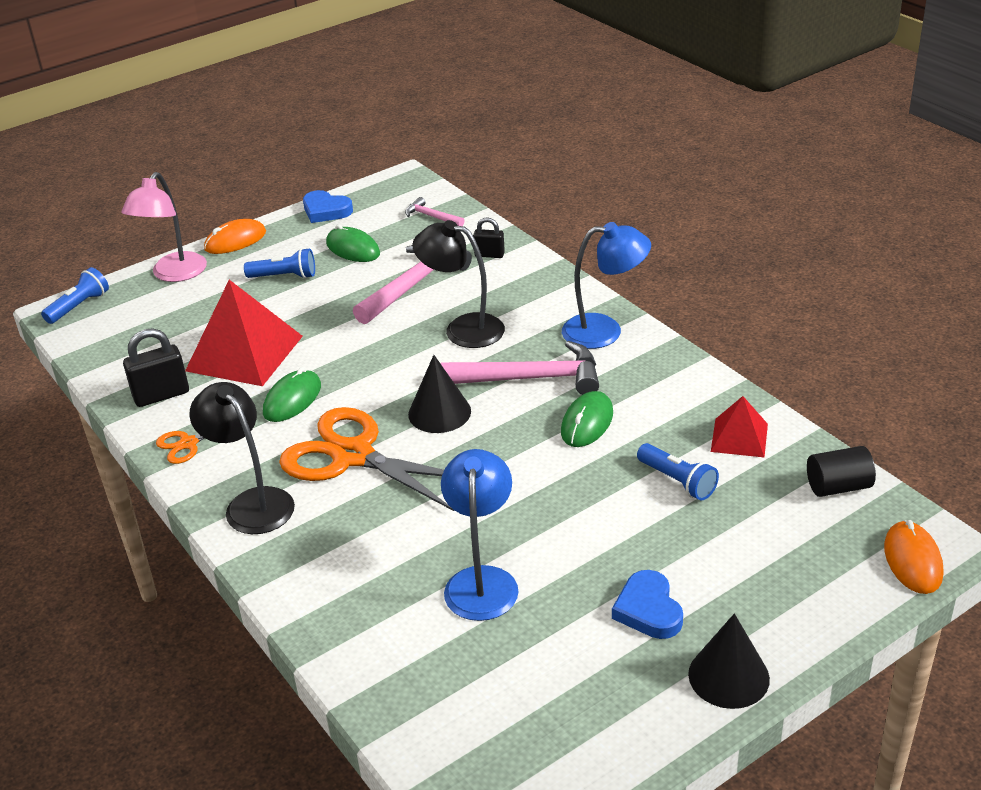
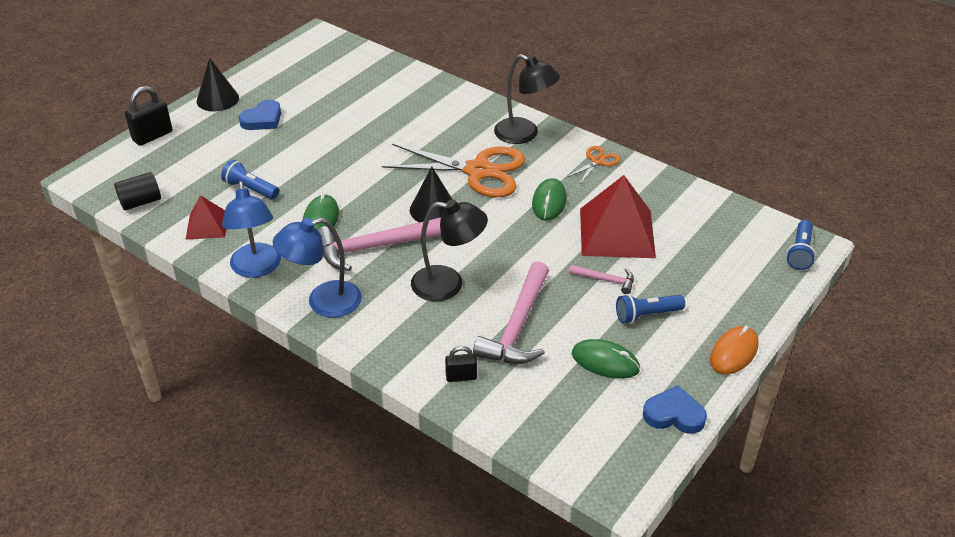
camera: 160 degrees right, 5 degrees up
pink lamp [122,172,207,282] -> none
black padlock [123,328,189,407] -> black padlock moved to [125,86,172,146]
pink hammer [405,197,465,226] -> pink hammer moved to [569,265,634,294]
blue lamp [441,449,519,621] -> blue lamp moved to [222,181,281,278]
blue heart [612,570,683,639] -> blue heart turned 75 degrees clockwise [239,100,281,130]
orange mouse [884,520,943,594] -> none

